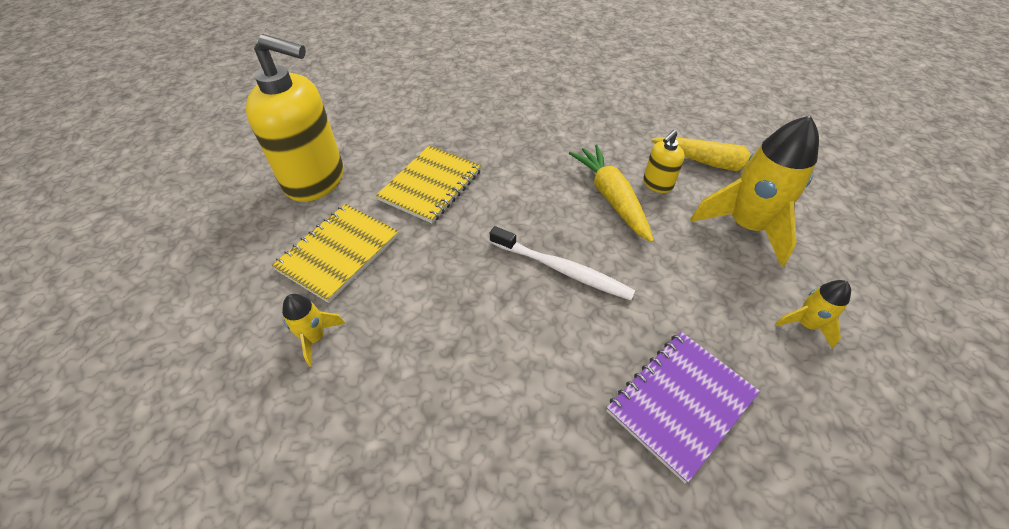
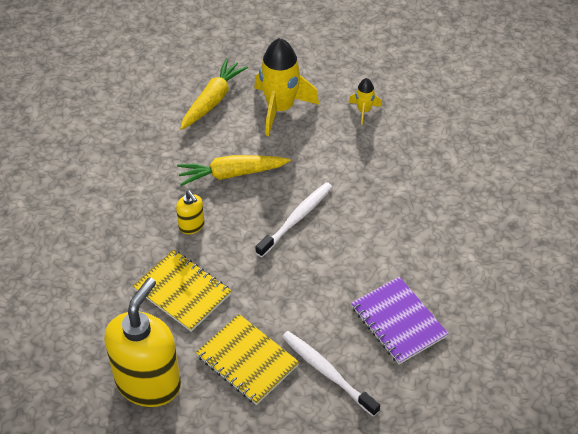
camera: 80 degrees left, 0 degrees up
yellow rocket [282,294,346,367] -> white toothbrush [282,331,380,417]
purple notebook [607,332,760,483] -> purple notebook moved to [351,277,449,364]
yellow soap dispenser [643,130,685,193] -> yellow soap dispenser moved to [176,190,205,234]

